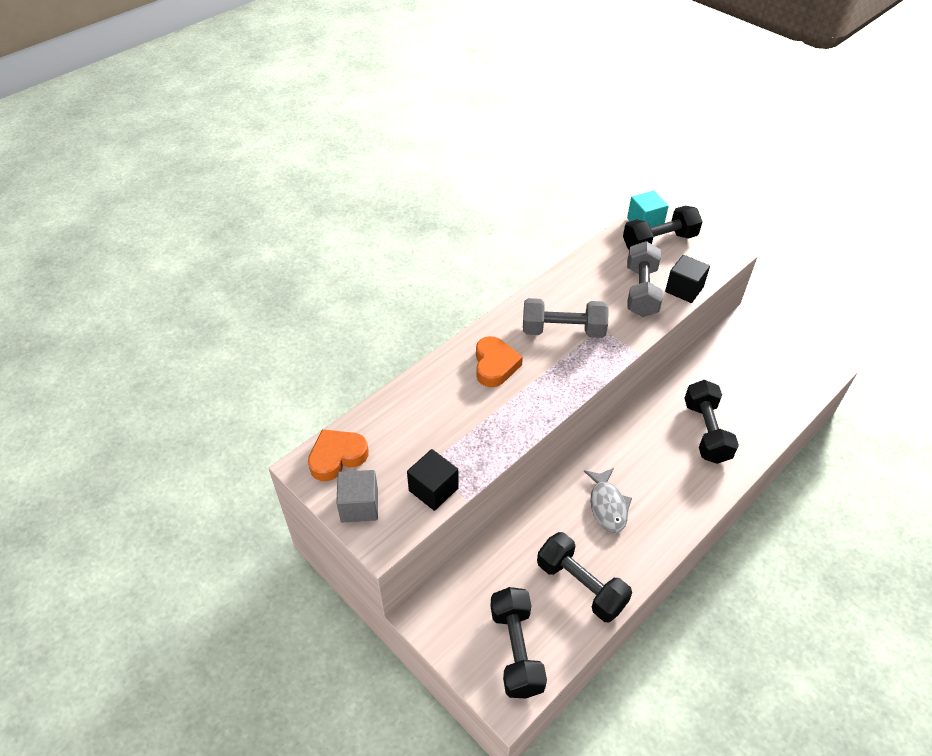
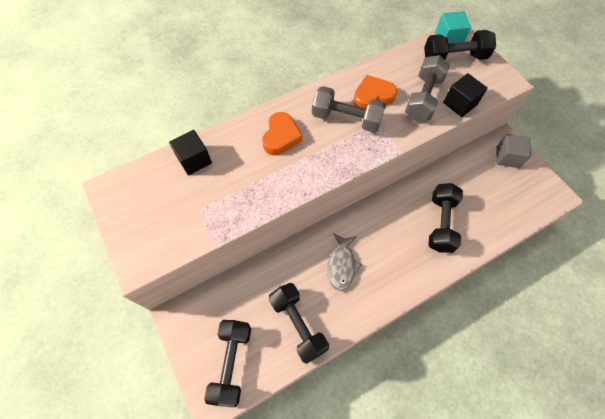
camera: 15 degrees right, 15 degrees up
orange heart [308,429,369,481] -> orange heart moved to [353,75,397,109]
grey cube [336,470,378,523] -> grey cube moved to [496,134,531,168]
black cube [407,449,459,511] -> black cube moved to [169,130,212,175]

